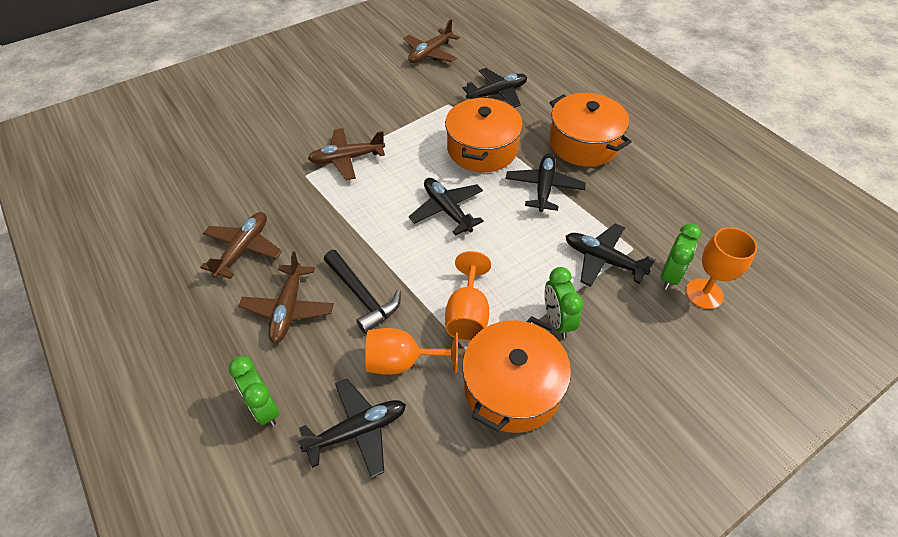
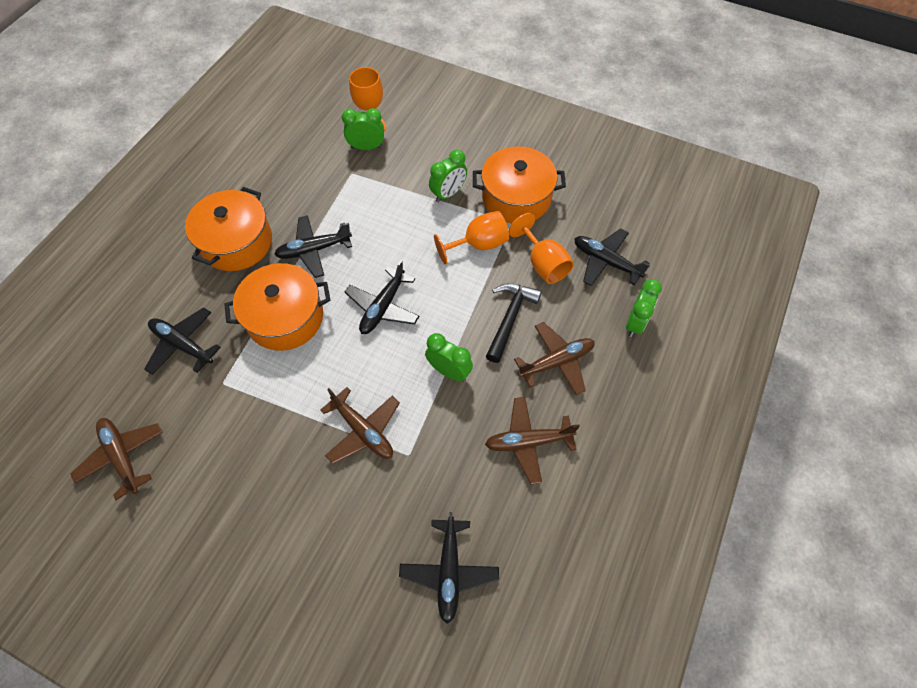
camera: 120 degrees left, 10 degrees up
brown plane [403,19,460,63] -> brown plane turned 135 degrees counterclockwise [70,418,163,500]
black plane [566,223,655,287] -> black plane moved to [399,512,499,624]
none -> green clock [425,333,473,382]

